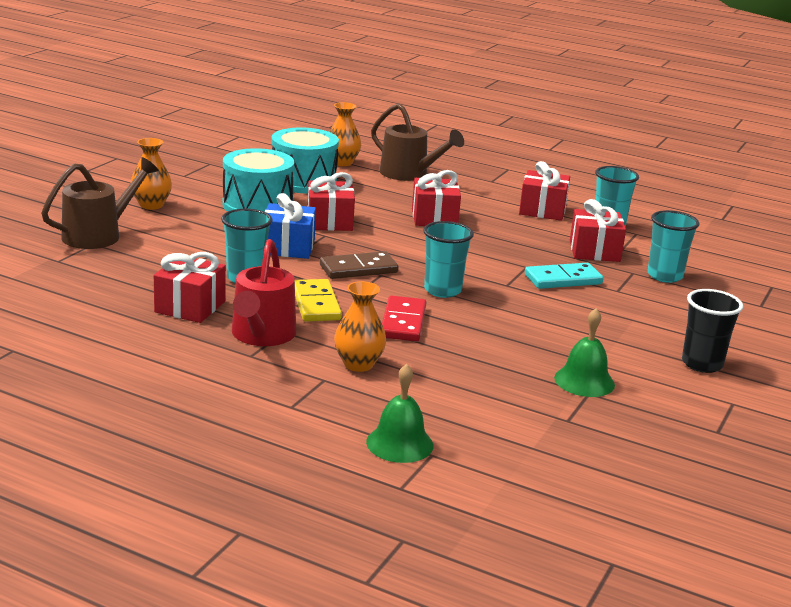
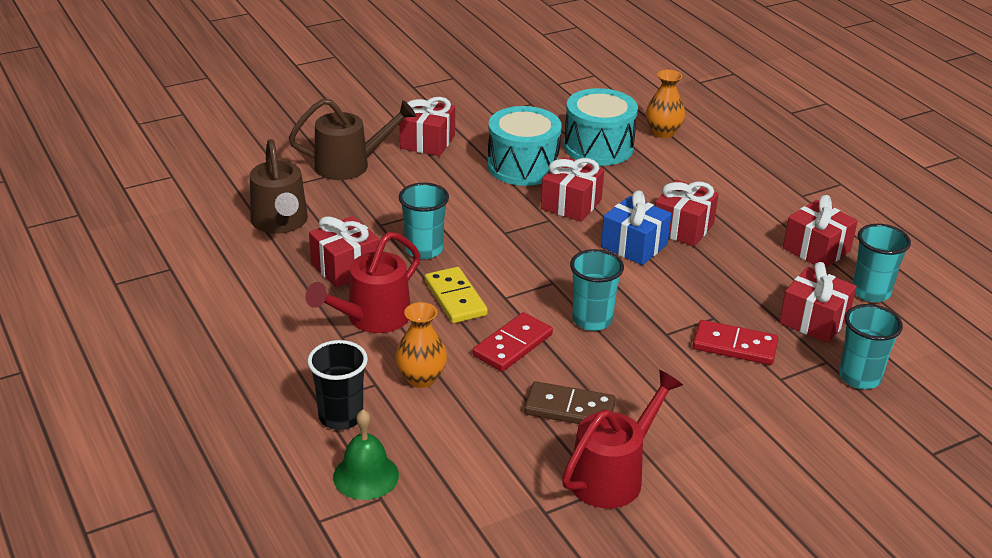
camera: 35 degrees right, 10 degrees up
orange vase [130,138,172,210] -> red gift [400,97,455,156]
blue gift [264,193,316,259] -> blue gift moved to [601,190,672,265]
yellow domino [295,279,342,322] -> yellow domino turned 45 degrees counterclockwise [425,267,488,323]
brown domino [320,251,398,279] -> brown domino moved to [524,381,616,424]
brown watering can [371,103,464,181] -> brown watering can moved to [250,139,308,234]
turquoise domino [525,263,603,289] -> red domino [693,320,779,365]
green bell [554,308,615,397] -> red watering can [562,370,683,508]
black cup [682,289,743,373] -> black cup moved to [307,340,368,430]

